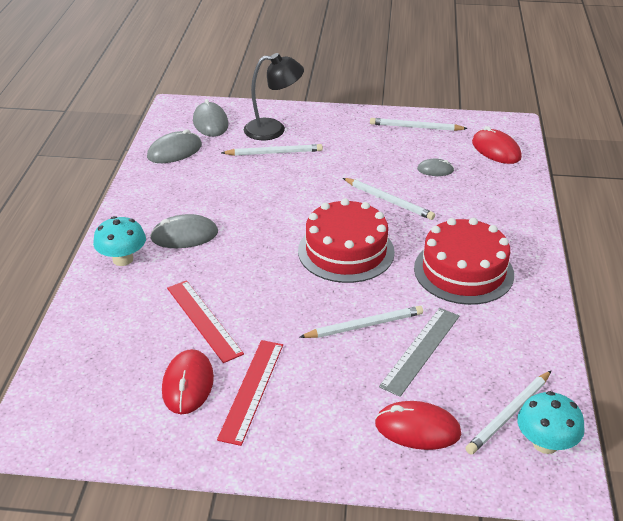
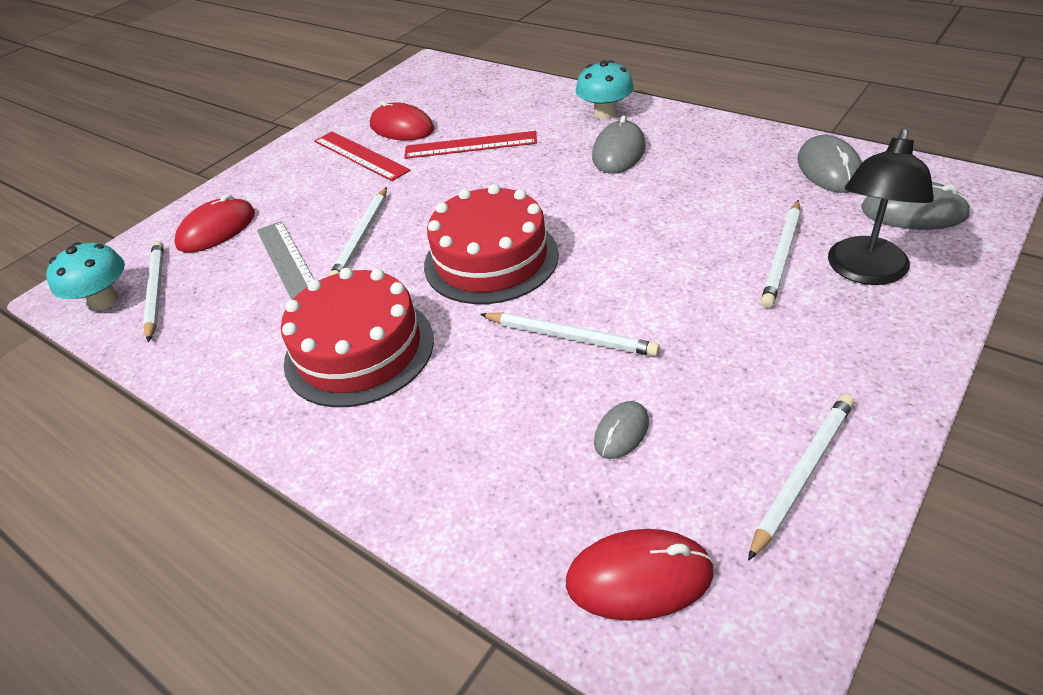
camera: 125 degrees right, 5 degrees up
white pencil [343,178,435,220] -> white pencil turned 135 degrees counterclockwise [480,313,660,356]

